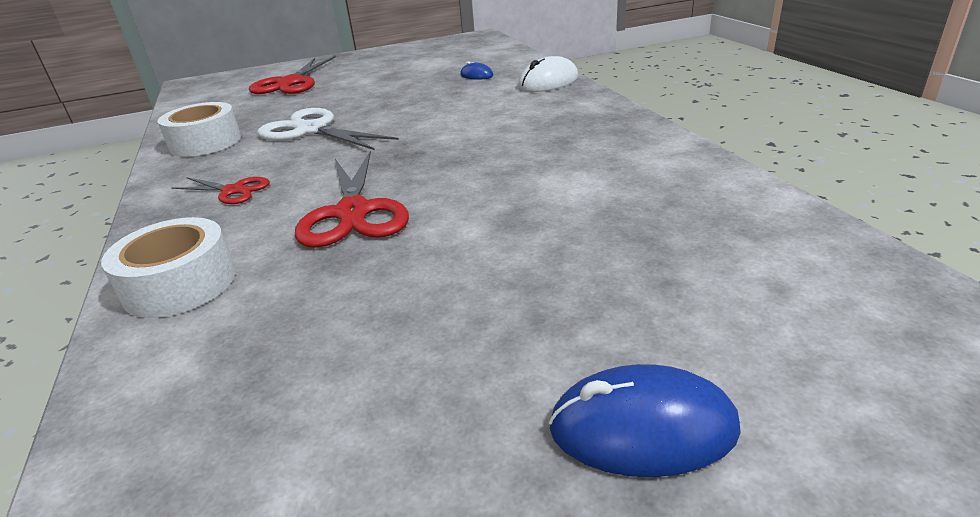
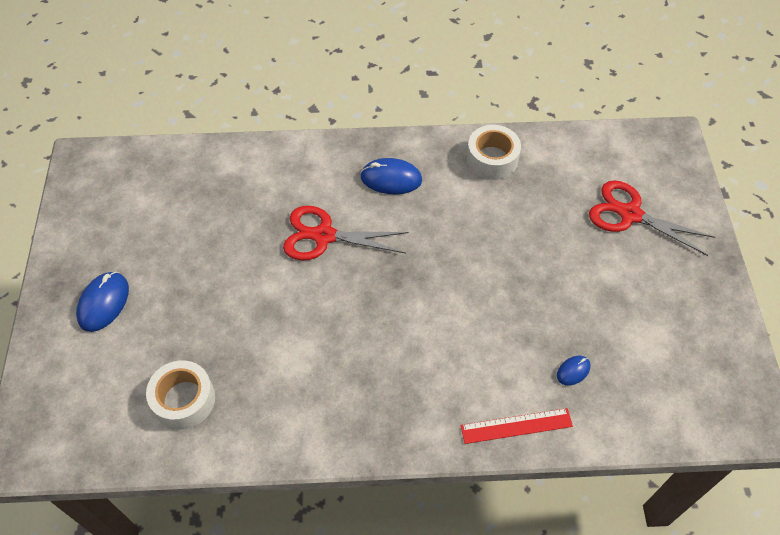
camera: 105 degrees right, 25 degrees up
white tape [101,217,236,318] -> white tape moved to [146,360,215,430]
red scissors [172,177,270,204] -> blue mouse [360,158,422,195]
white scissors [257,108,399,150] -> none
white mouse [518,56,578,92] -> red ruler [461,408,573,444]

